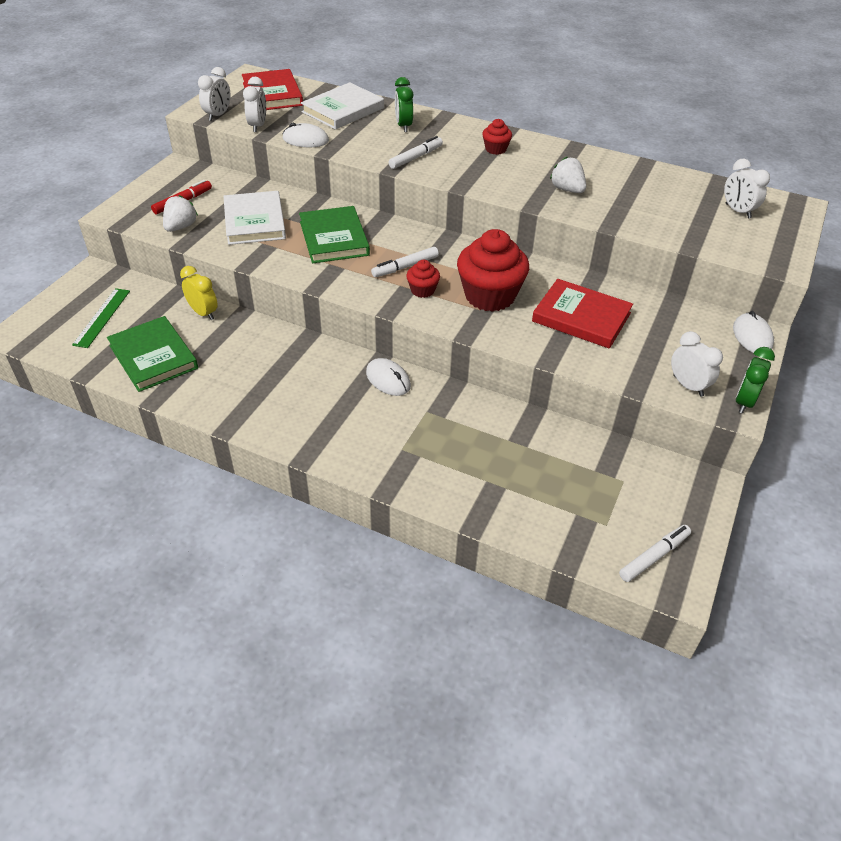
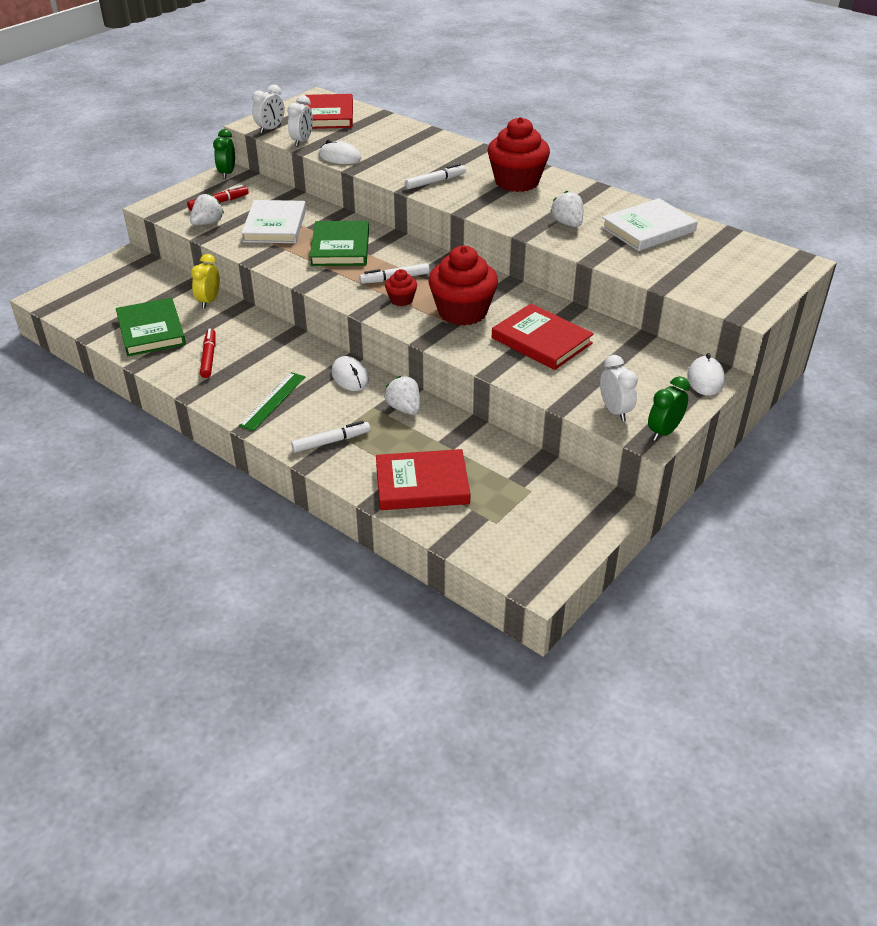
camera: 15 degrees right, 5 degrees down
green ruler [72,288,130,348] -> green ruler moved to [239,372,305,431]
yellow clock [180,266,218,320] -> yellow clock turned 135 degrees counterclockwise [191,254,220,309]
white book [301,82,384,130] -> white book moved to [601,198,698,251]
green clock [395,77,413,132] -> green clock moved to [213,129,235,179]
red cupcake [482,119,512,155] -> red cupcake [487,117,550,192], size x2.09
white marker [619,525,691,582] -> white marker moved to [291,421,370,453]
white clock [724,159,770,219] -> none
none -> red marker [200,329,216,378]
none -> red book [376,449,470,510]
none -> white strawberry [384,376,420,415]

